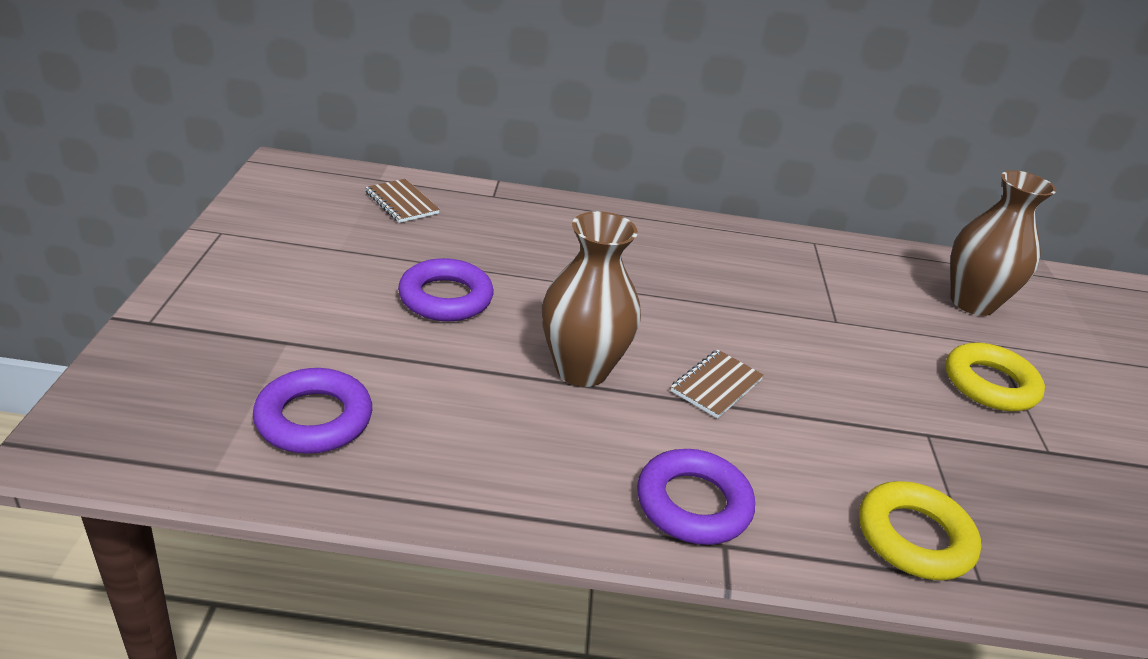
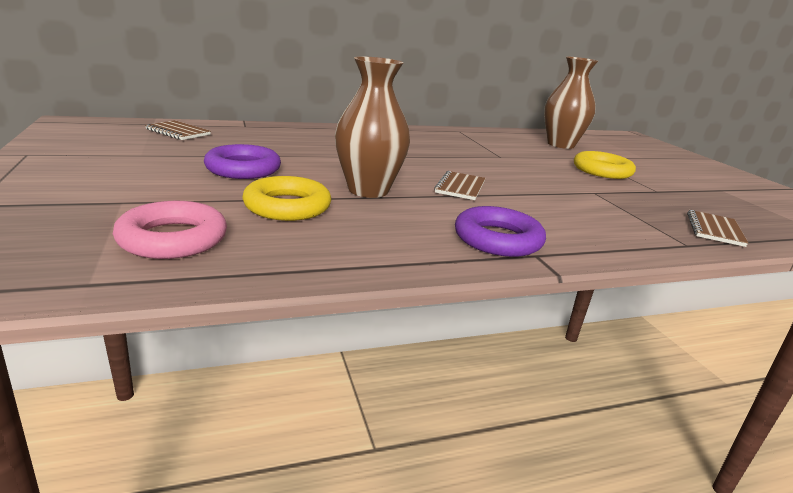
camera: 20 degrees left, 10 degrees down
purple ring [253,368,372,454] -> pink ring [113,201,227,259]
yellow ring [859,481,981,580] -> yellow ring moved to [242,176,331,221]
none -> brown notebook [687,210,748,247]

